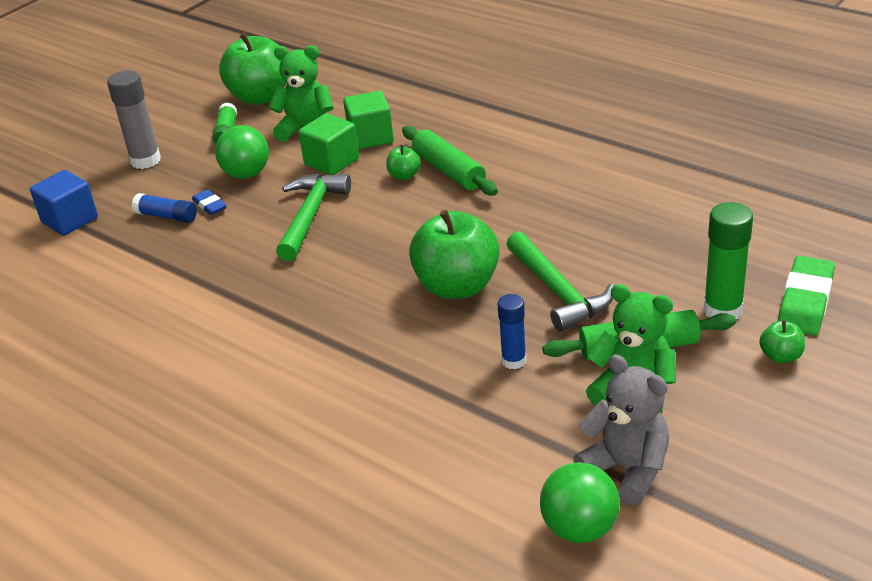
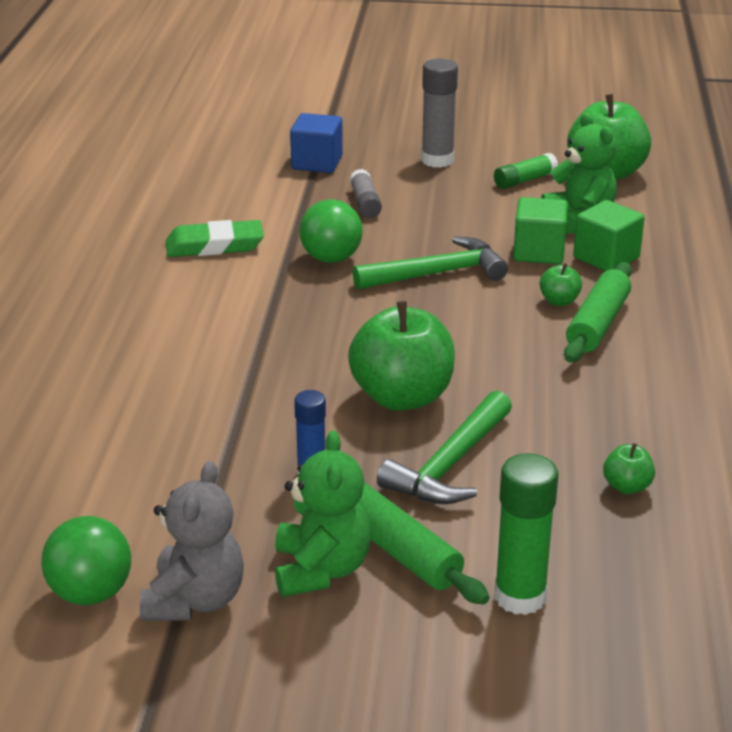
camera: 55 degrees right, 5 degrees down
blue glue stick [132,193,197,223] -> grey glue stick [350,169,382,218]
blue eraser [192,189,227,215] -> none
green ball [215,125,269,179] -> green ball moved to [299,199,363,263]
green apple [759,320,805,363] -> green apple moved to [603,443,655,494]
green eraser [778,256,835,335] -> green eraser moved to [166,220,264,257]

